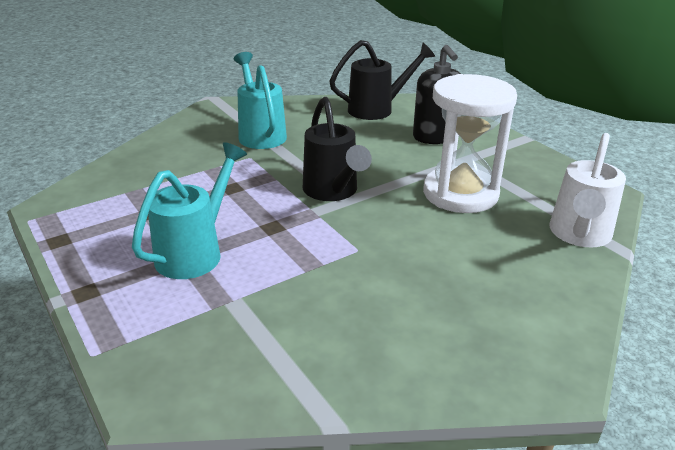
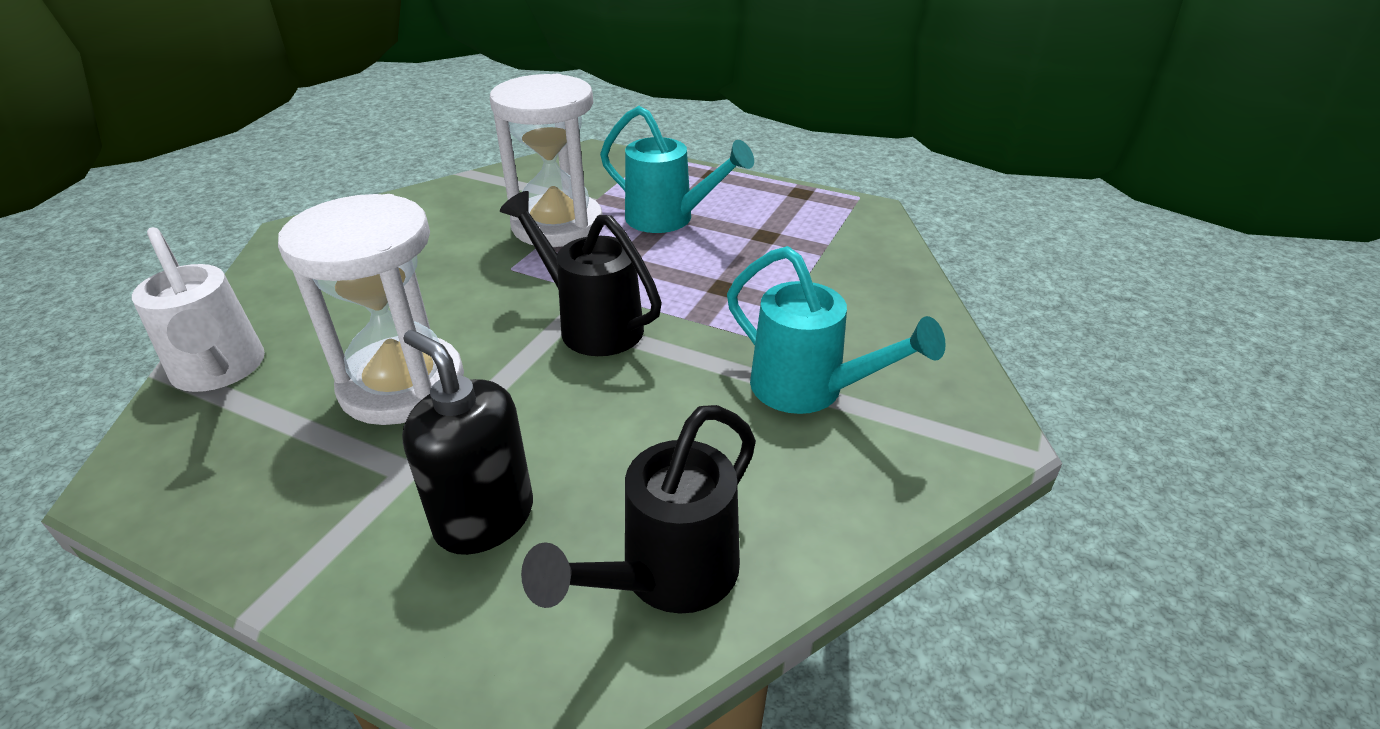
camera: 150 degrees right, 5 degrees up
turquoise watering can [132,142,247,279] -> turquoise watering can turned 60 degrees counterclockwise [600,106,754,233]
white watering can [549,133,626,247] -> white watering can turned 150 degrees clockwise [132,227,265,392]
none -> white hourglass [490,74,603,247]

